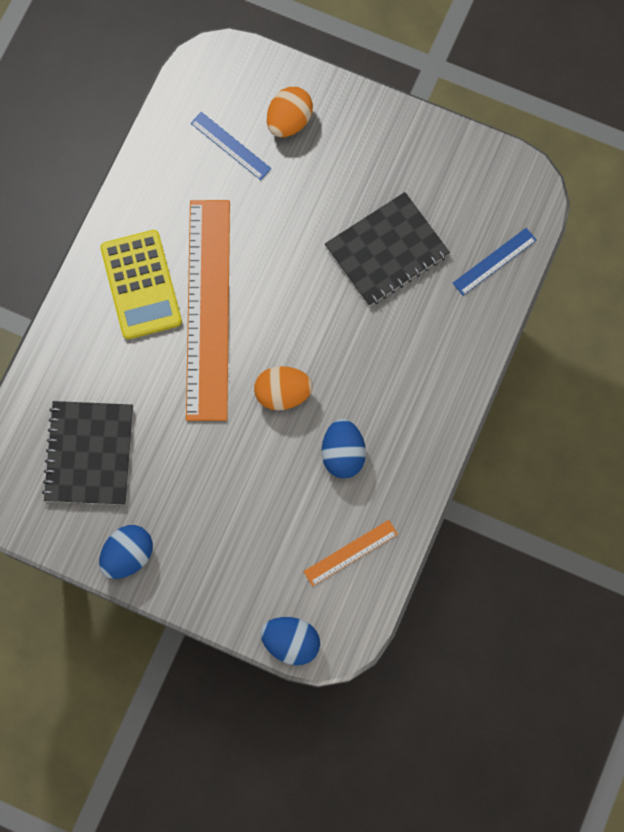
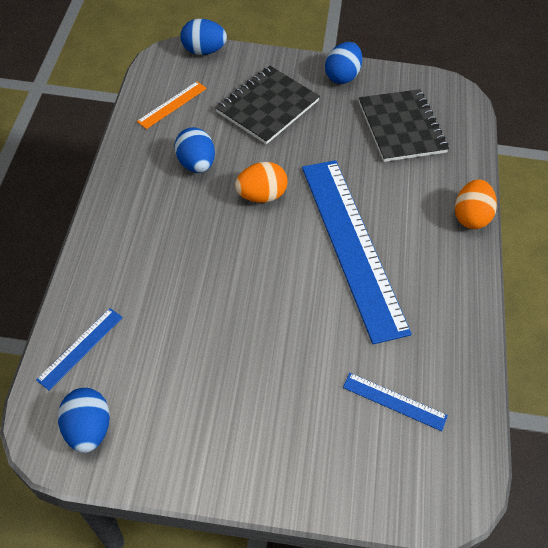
camera: 160 degrees right, 20 degrees down
yellow calculator [100,230,182,339] -> none
orange ruler [186,200,230,421] -> blue ruler [302,160,412,344]
orange egg [267,87,313,137] -> orange egg moved to [455,179,497,229]
black notebook [325,192,450,306] -> black notebook moved to [215,66,320,144]
none -> blue egg [58,388,110,453]

